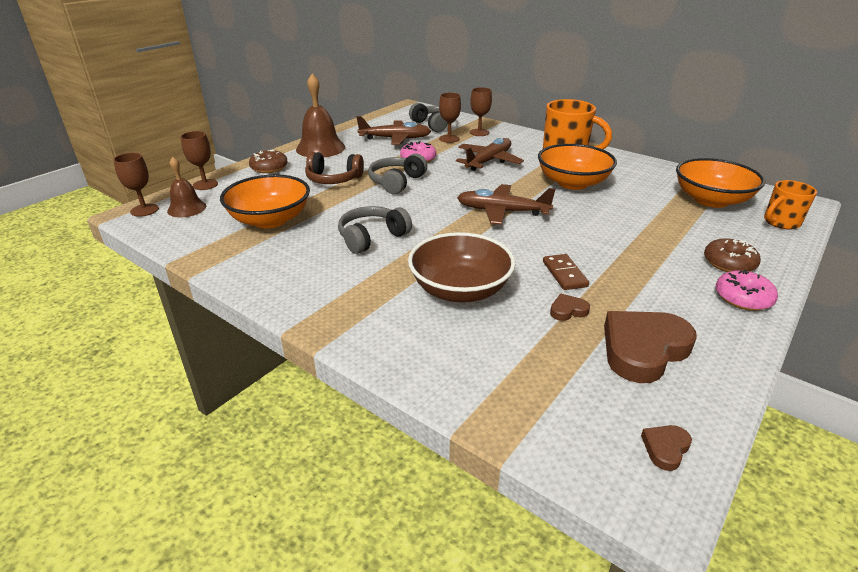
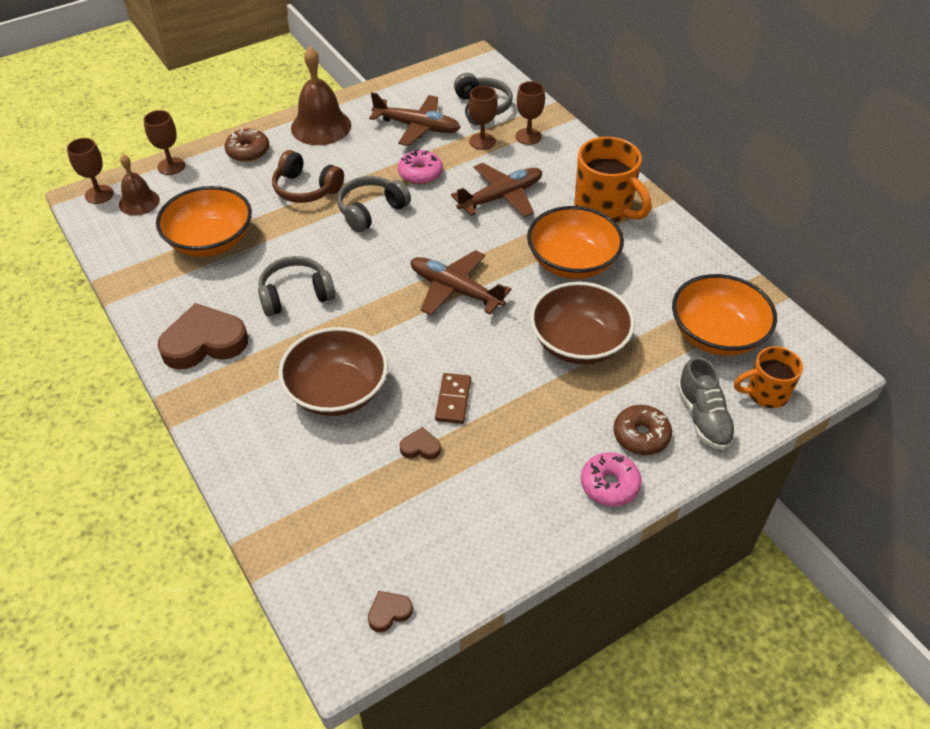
camera: 20 degrees right, 15 degrees up
brown heart [604,311,697,383] -> brown heart moved to [158,303,248,369]
none -> brown bowl [530,282,635,365]
none -> grey shoe [677,357,736,450]

